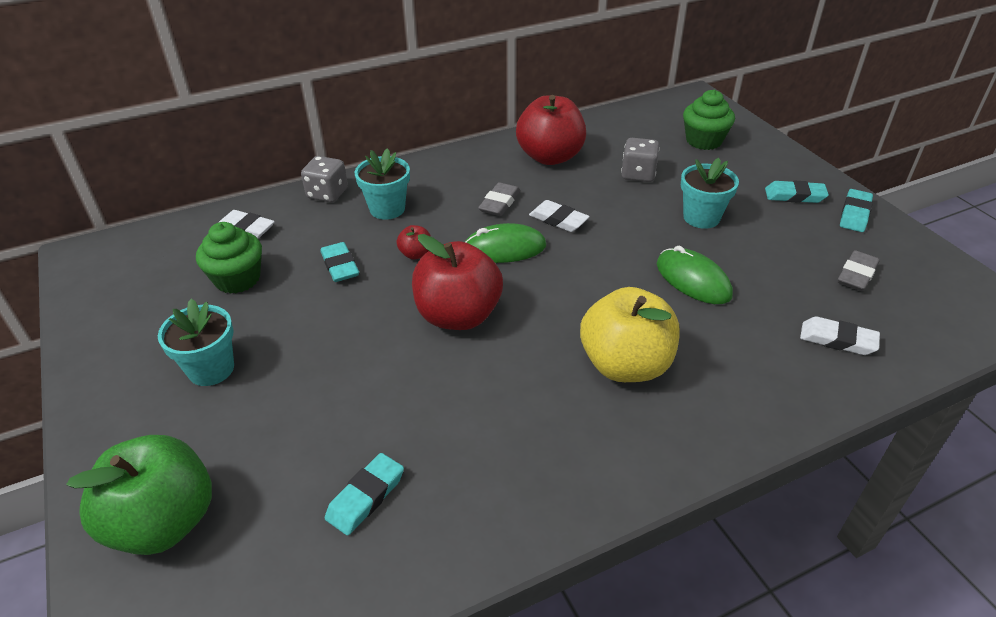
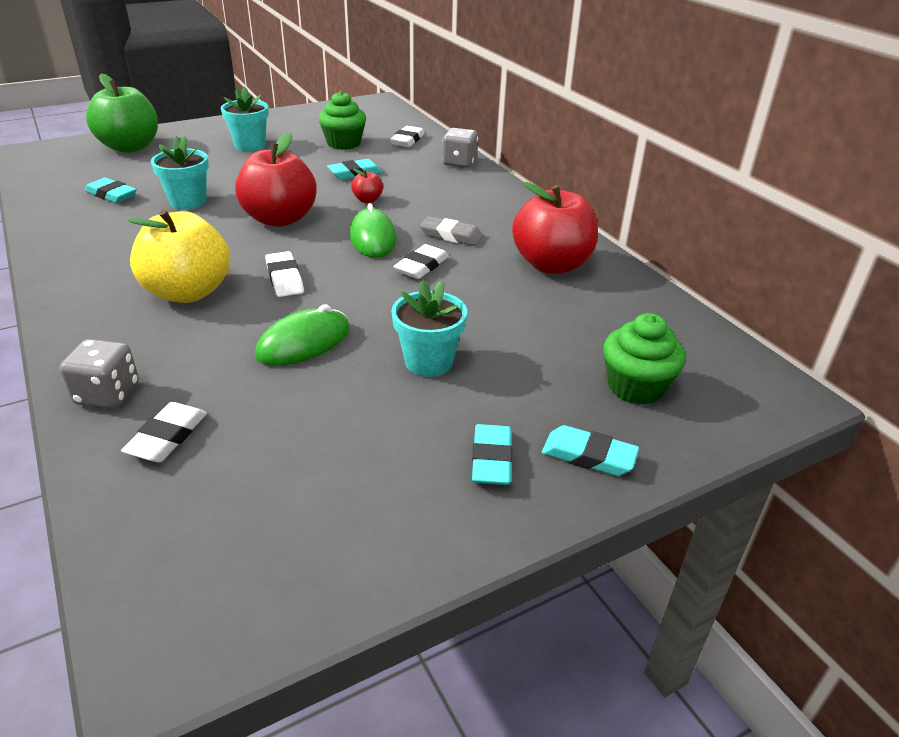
camera: 85 degrees right, 5 degrees down
turquoise flower pot [355,148,410,220] -> turquoise flower pot moved to [151,136,209,210]
grey dice [621,138,660,182] -> grey dice moved to [60,339,139,409]
grey eraser [837,250,880,292] -> none
turquoise eraser [840,189,873,232] -> turquoise eraser moved to [542,425,639,476]
none -> white eraser [265,251,304,297]

